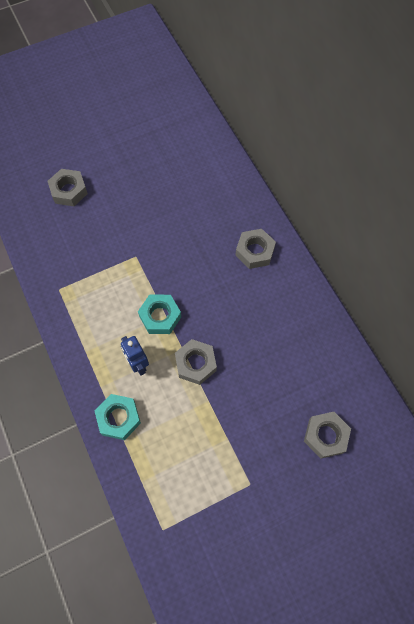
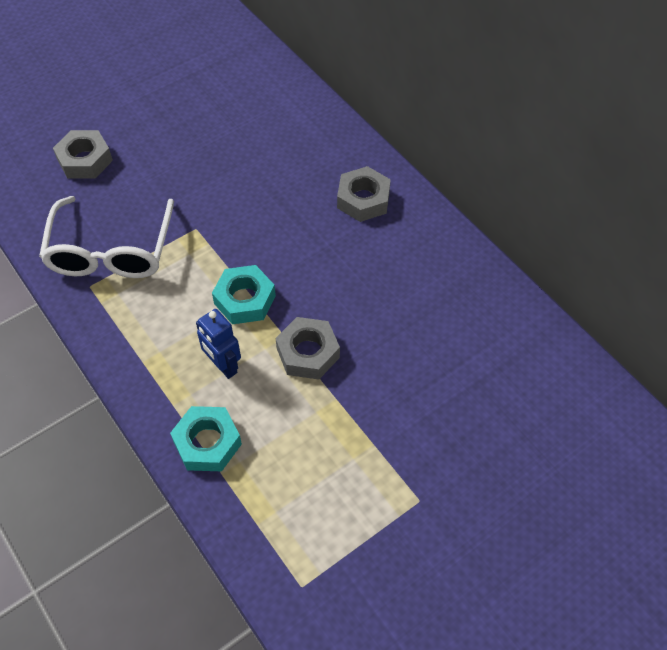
camera: 10 degrees left, 10 degrees down
grey nut [304,412,351,459] -> none
none -> white glasses [39,196,174,278]

